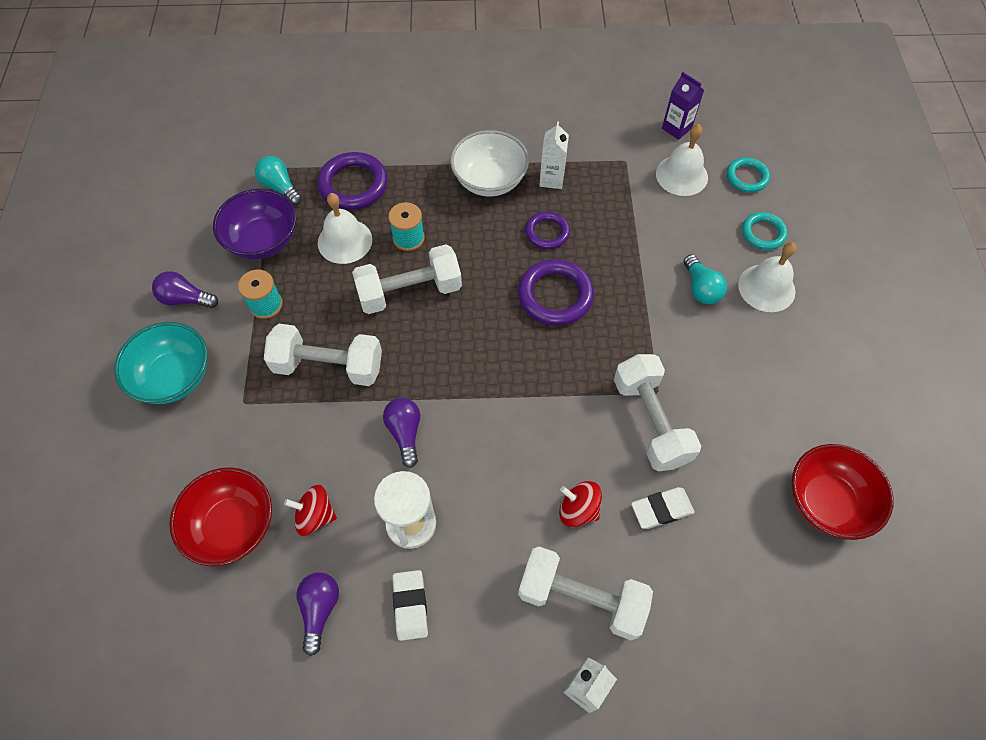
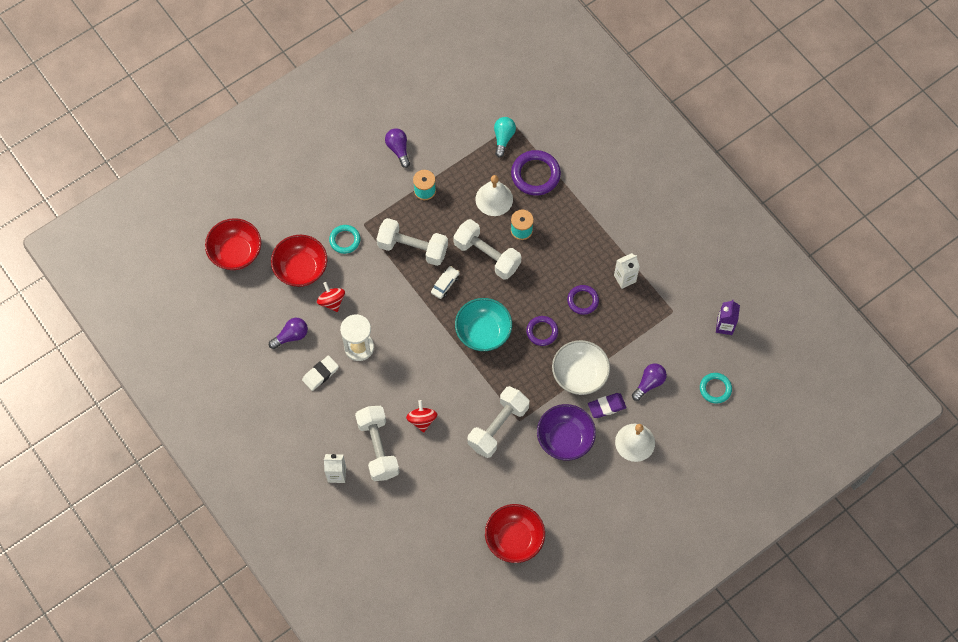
camera: 55 degrees right, 5 degrees up
turquoise bowl [114,322,208,404] -> turquoise bowl moved to [455,298,512,351]
purple bowl [213,189,296,260] -> purple bowl moved to [537,404,596,461]
white dumbbell [264,324,382,386] -> white dumbbell turned 45 degrees counterclockwise [376,218,448,266]
purple light bulb [383,398,420,468] -> purple light bulb moved to [632,363,667,401]
white bowl [450,130,529,197] -> white bowl moved to [552,340,610,395]
purple ring [518,259,594,326] -> purple ring [526,316,558,346], size x0.62
white eraser [631,487,695,529] -> none
white bell [656,124,708,196] -> none
turquoise light bulb [684,255,727,304] -> purple eraser [588,393,626,418]
turquoise ring [742,212,788,250] -> turquoise ring moved to [329,225,360,254]
none -> red bowl [205,218,261,270]
none -> white car [431,266,460,299]

